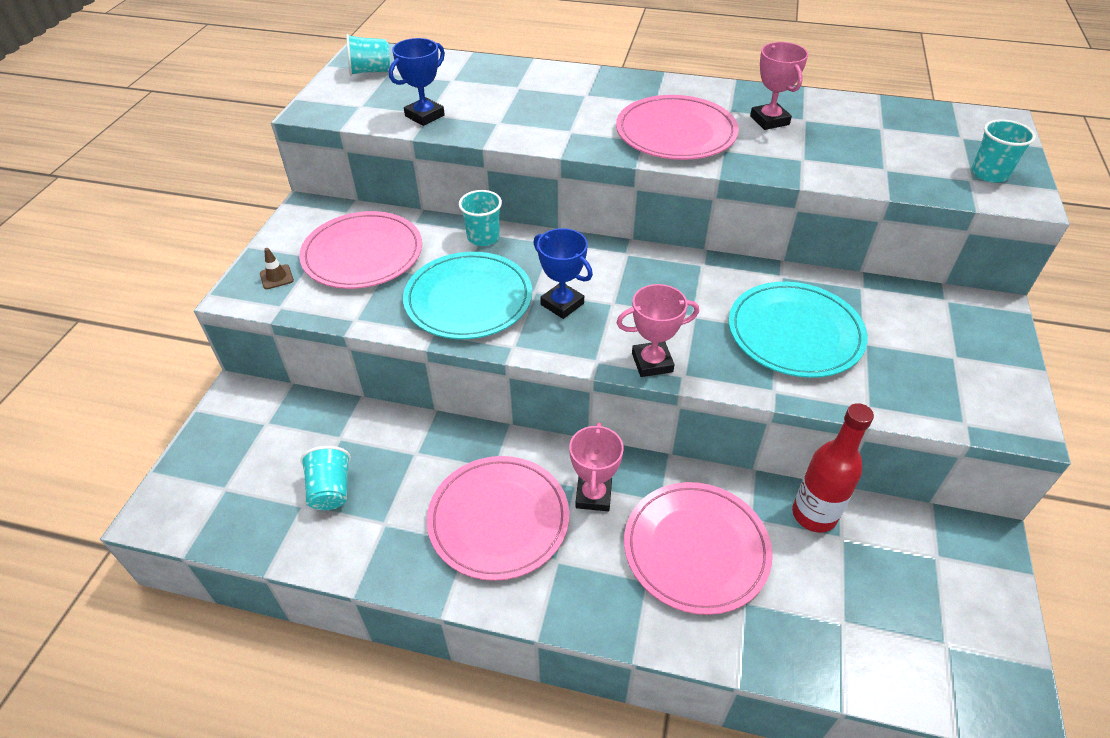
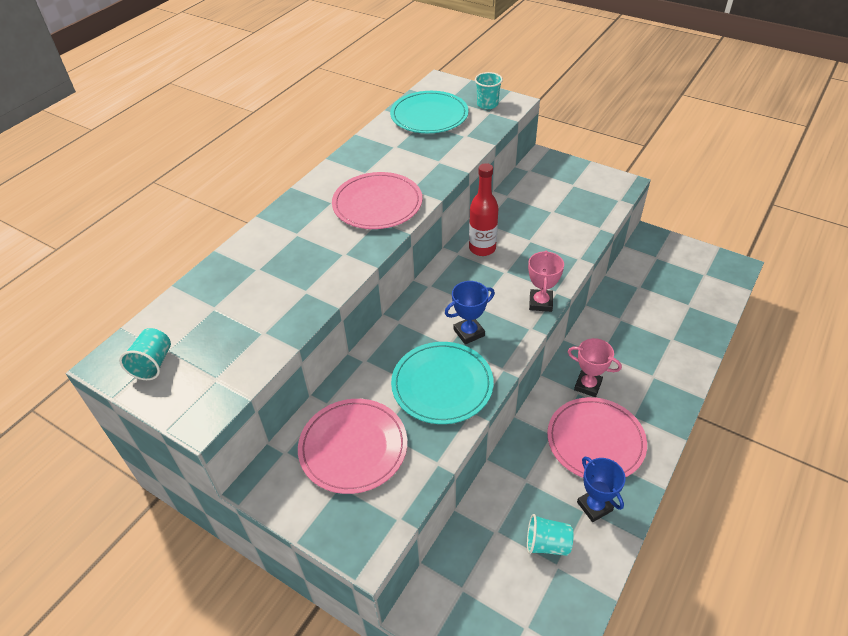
camera: 70 degrees left, 0 degrees up
brown traffic cone [260,248,294,289] -> none
blue trophy [389,38,445,126] -> blue trophy moved to [577,457,626,522]
turquoise cup [459,190,502,246] -> none
pink plate [624,482,773,615] -> none
turquoise plate [729,282,868,378] -> turquoise plate moved to [390,91,469,133]
pink trophy [750,42,808,130] -> none
red bottle [792,403,874,533] -> red bottle moved to [469,163,499,256]

